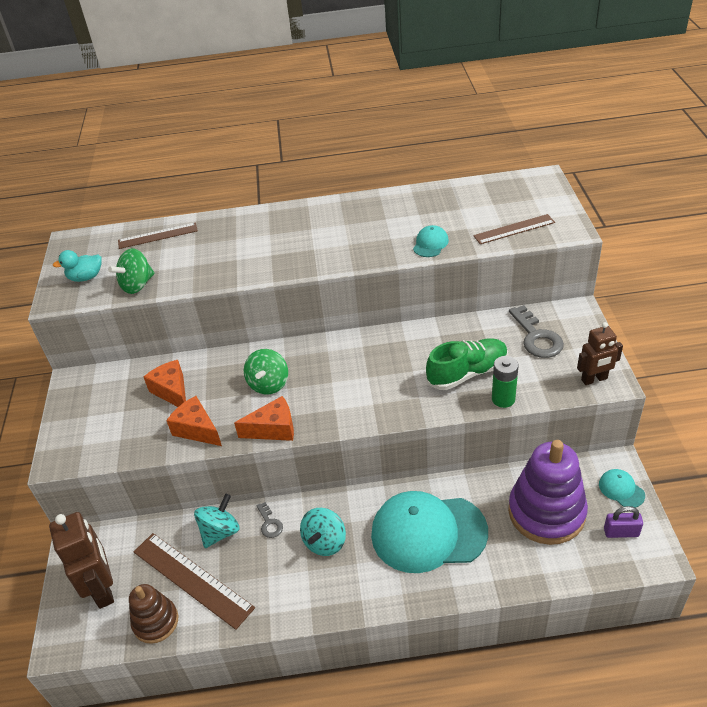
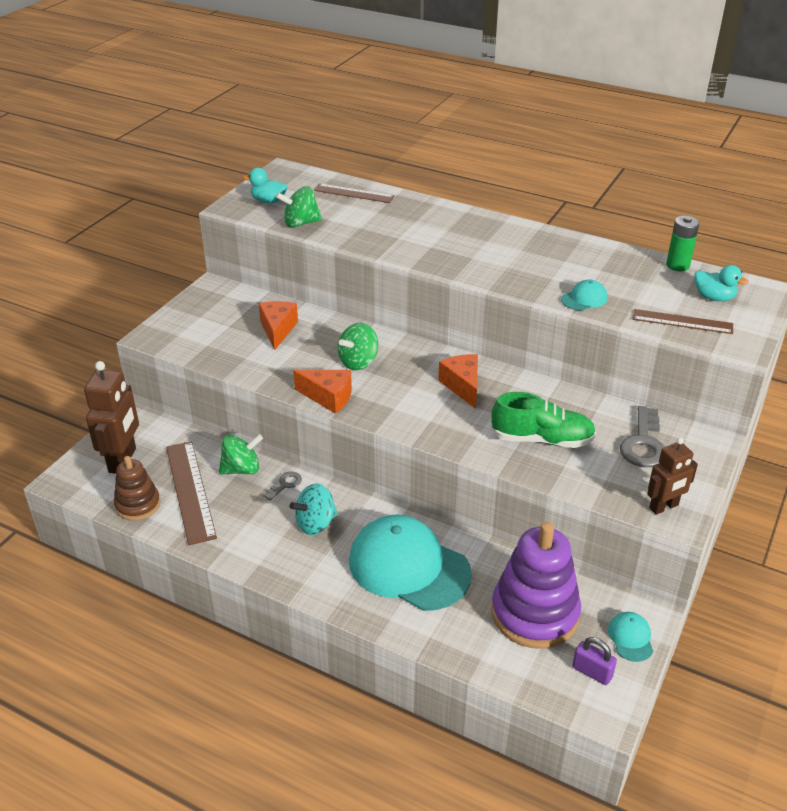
camera: 30 degrees right, 5 degrees down
orange cheese [166,396,222,446] -> orange cheese moved to [438,354,478,409]
turquoise spinning top [194,494,239,548] -> green spinning top [219,434,263,474]
grey key [256,502,283,538] -> grey key turned 150 degrees counterclockwise [263,472,302,501]
green battery [492,356,519,408] -> green battery moved to [666,216,699,271]
brown robot [577,322,623,385] -> brown robot turned 45 degrees counterclockwise [647,437,698,515]
none -> turquoise duck [694,265,749,301]

